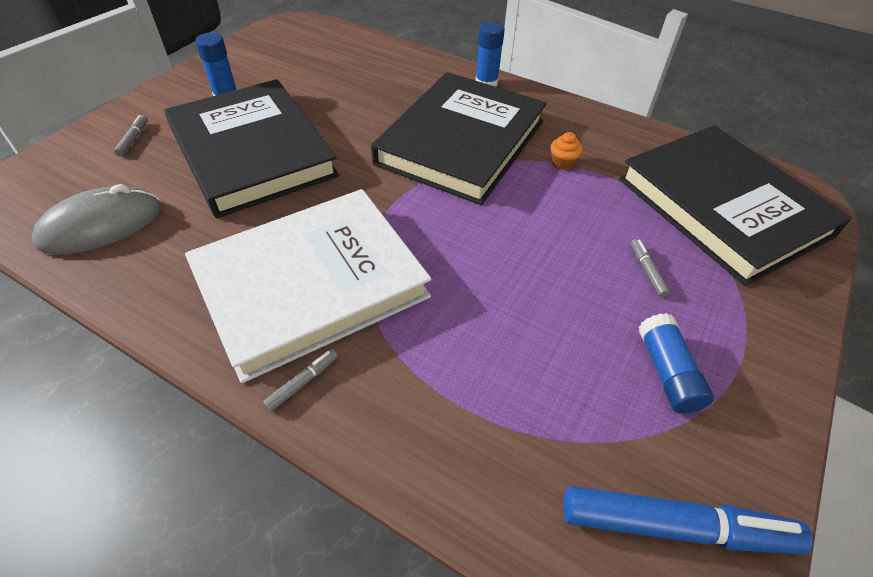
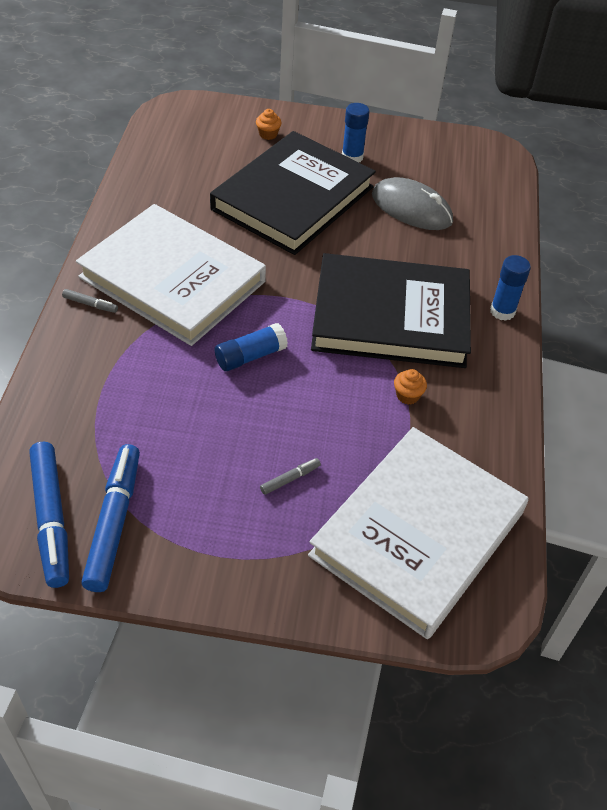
camera: 65 degrees right, 0 degrees up
grey mouse [32,184,161,255] -> grey mouse moved to [372,177,453,230]
grey marker [114,115,148,156] -> orange cupcake [256,109,282,140]
black book [619,125,852,286] -> white book [308,427,528,639]
blue glue stick [639,313,714,414] -> blue glue stick moved to [215,323,288,371]
none -> blue marker [81,444,140,592]

